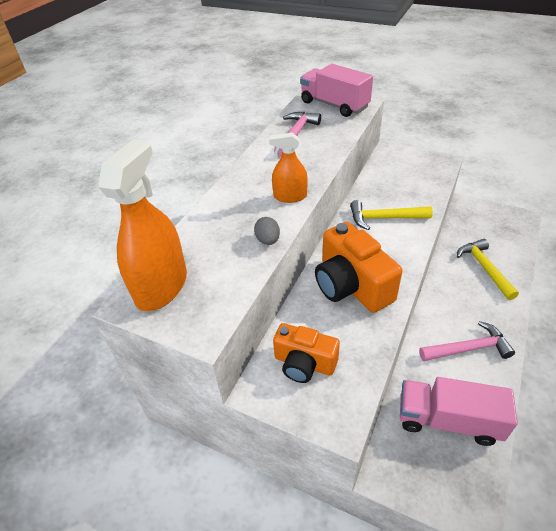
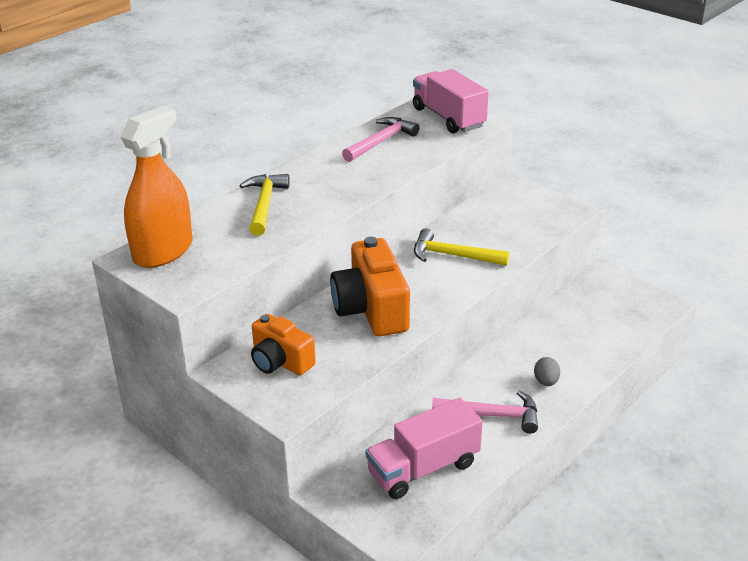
camera: 15 degrees right, 10 degrees down
grey egg [254,217,280,245] -> grey egg moved to [534,357,560,386]
orange spray bottle [269,133,308,203] -> none
pink truck [400,377,518,446] -> pink truck turned 60 degrees counterclockwise [366,398,483,499]
yellow hammer [457,239,519,300] -> yellow hammer moved to [239,174,290,236]

